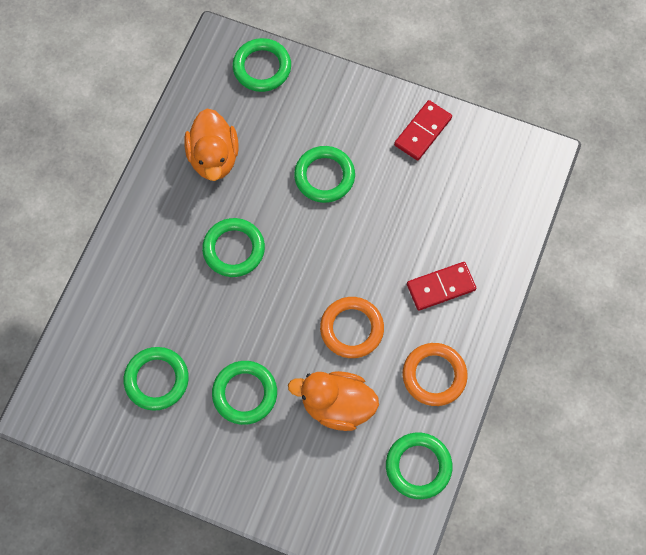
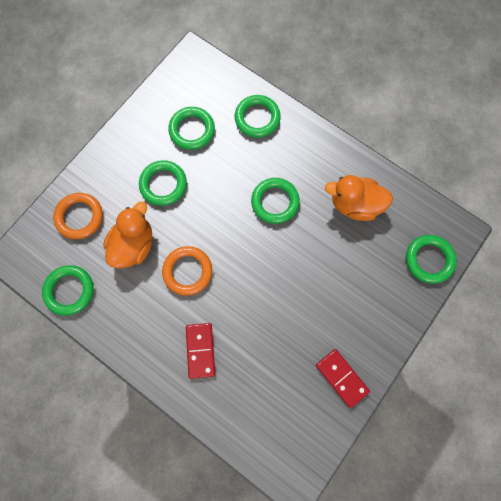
camera: 105 degrees right, 5 degrees up
green ring [294,146,355,203] -> green ring moved to [234,95,281,138]
orange ring [403,343,468,406] -> orange ring moved to [53,193,103,239]

